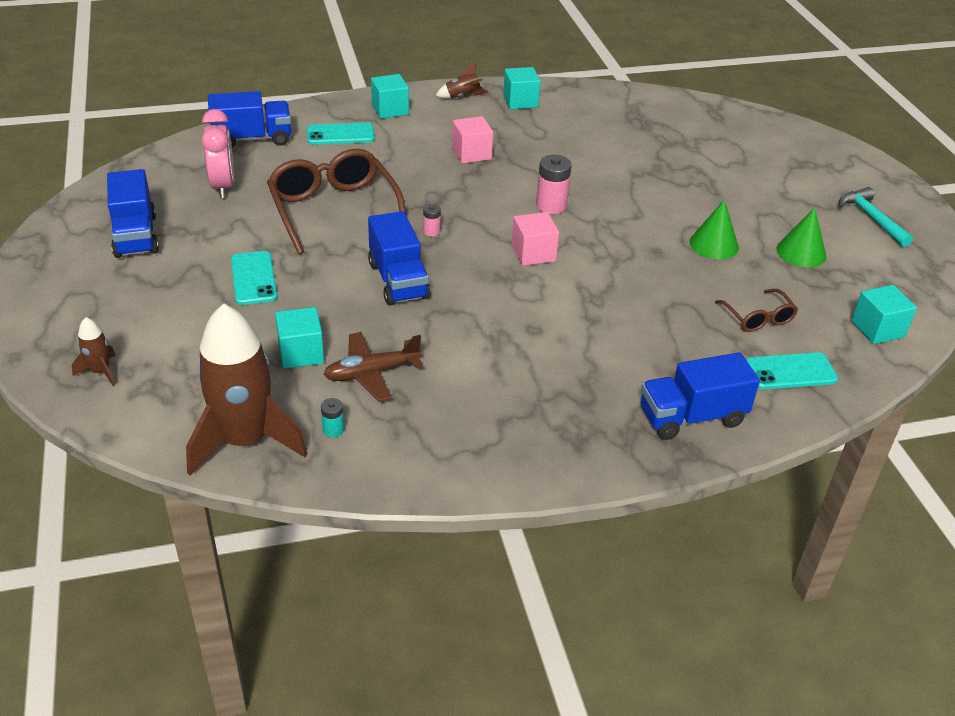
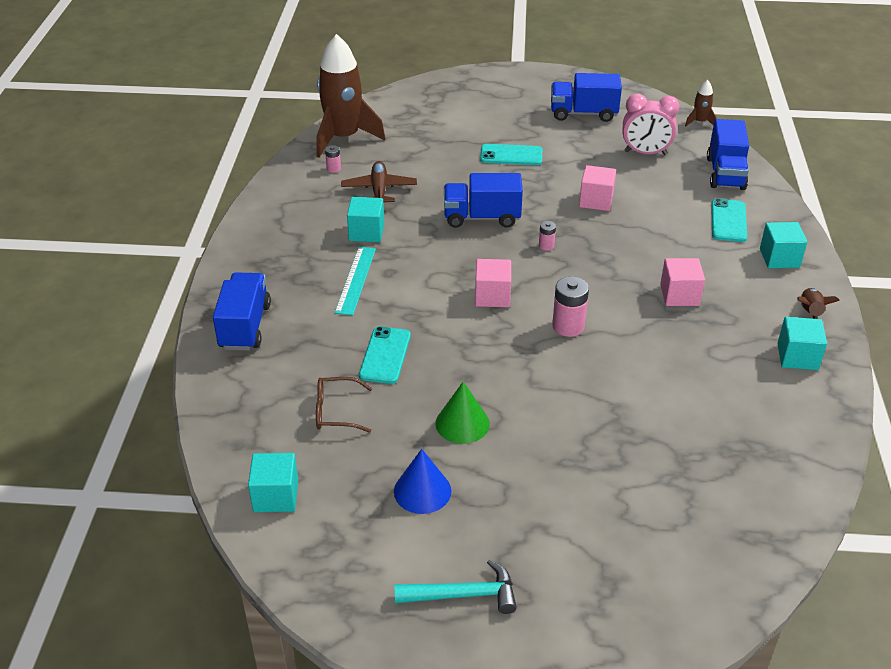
camera: 110 degrees right, 0 degrees up
brown rocket [72,317,116,386] -> brown rocket moved to [685,80,717,126]
brown glasses [267,149,406,254] -> pink cube [579,165,616,211]
turquoise cube [275,307,324,369] -> turquoise cube moved to [347,197,384,242]
turquoise battery [321,398,344,437] -> pink battery [325,145,341,173]
turquoise phone [746,352,838,390] -> turquoise phone moved to [359,326,411,384]
green cone [776,208,826,267] -> blue cone [394,449,451,514]
none -> turquoise ruler [335,247,376,315]

